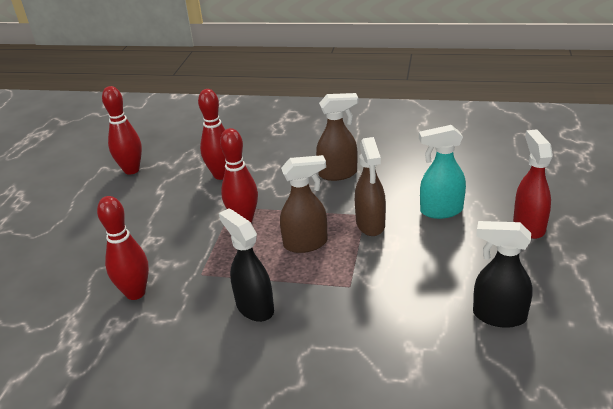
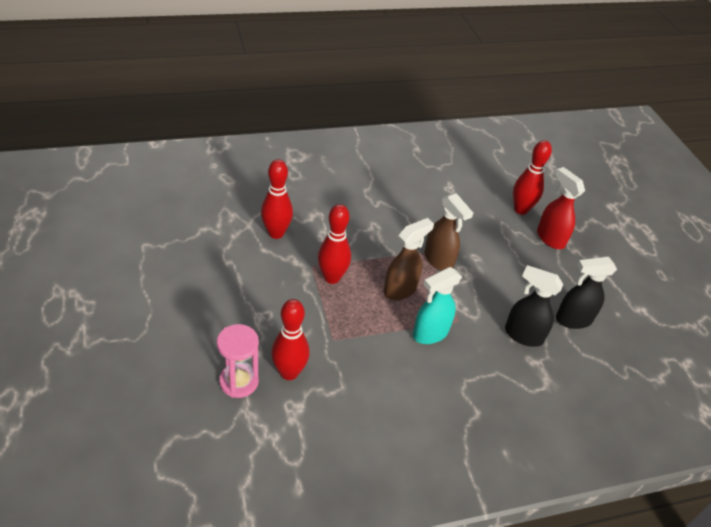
camera: 35 degrees left, 10 degrees up
red bowling pin [102,86,142,175] -> red bowling pin moved to [513,140,552,215]
black spray bottle [219,208,274,322] -> black spray bottle moved to [505,265,563,347]
brown spray bottle [316,93,358,181] -> none
turquoise spray bottle [419,125,466,219] -> turquoise spray bottle moved to [413,267,462,344]
none -> pink hourglass [217,324,259,398]

